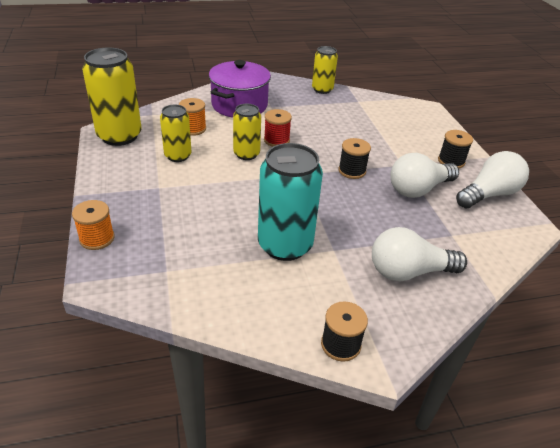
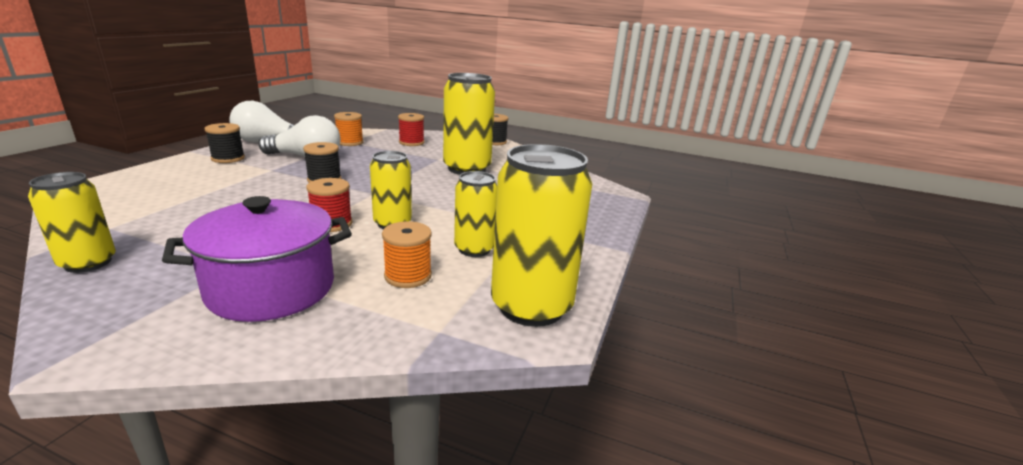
camera: 145 degrees left, 15 degrees down
orange spool [72,200,115,250] -> orange spool moved to [334,112,364,146]
turquoise can [258,143,323,261] -> yellow can [443,73,495,175]
white light bulb [372,227,467,281] -> red spool [398,113,424,146]

